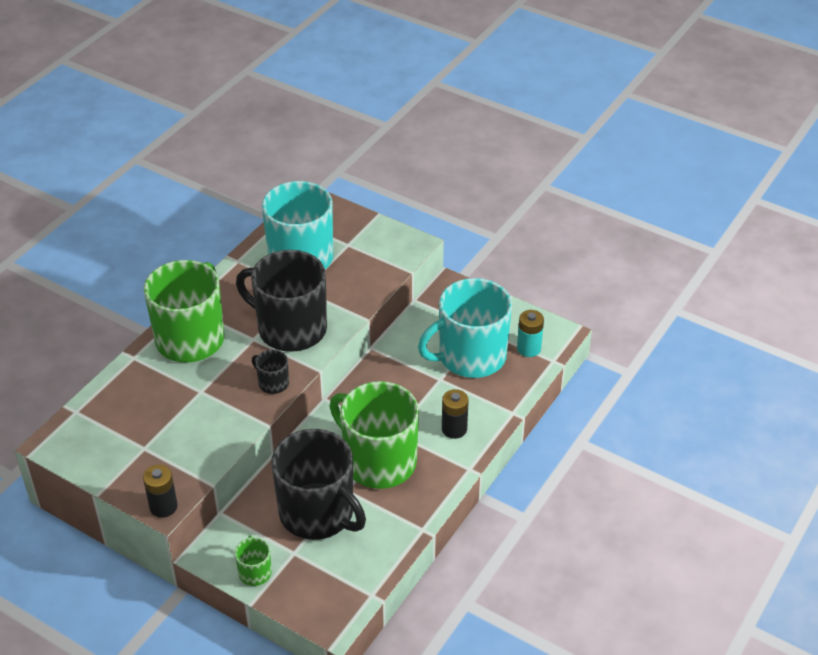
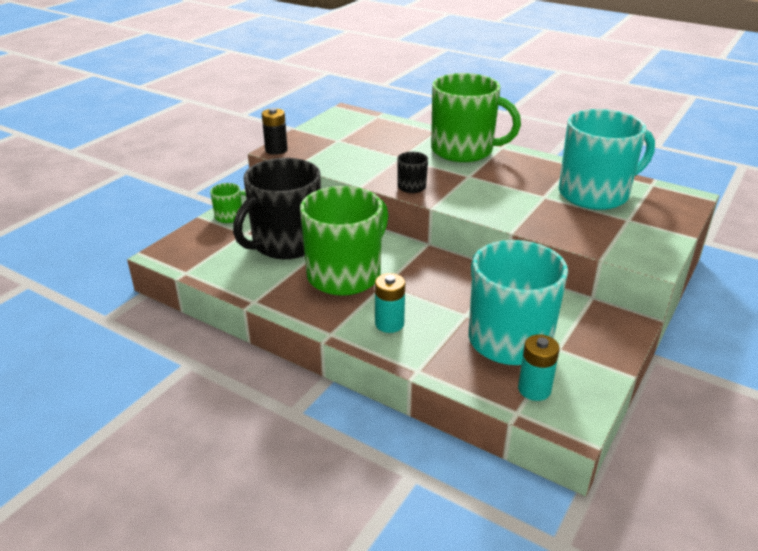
camera: 90 degrees right, 10 degrees down
black mug [236,250,327,352] -> none
black battery [442,389,469,439] -> turquoise battery [375,273,405,333]

